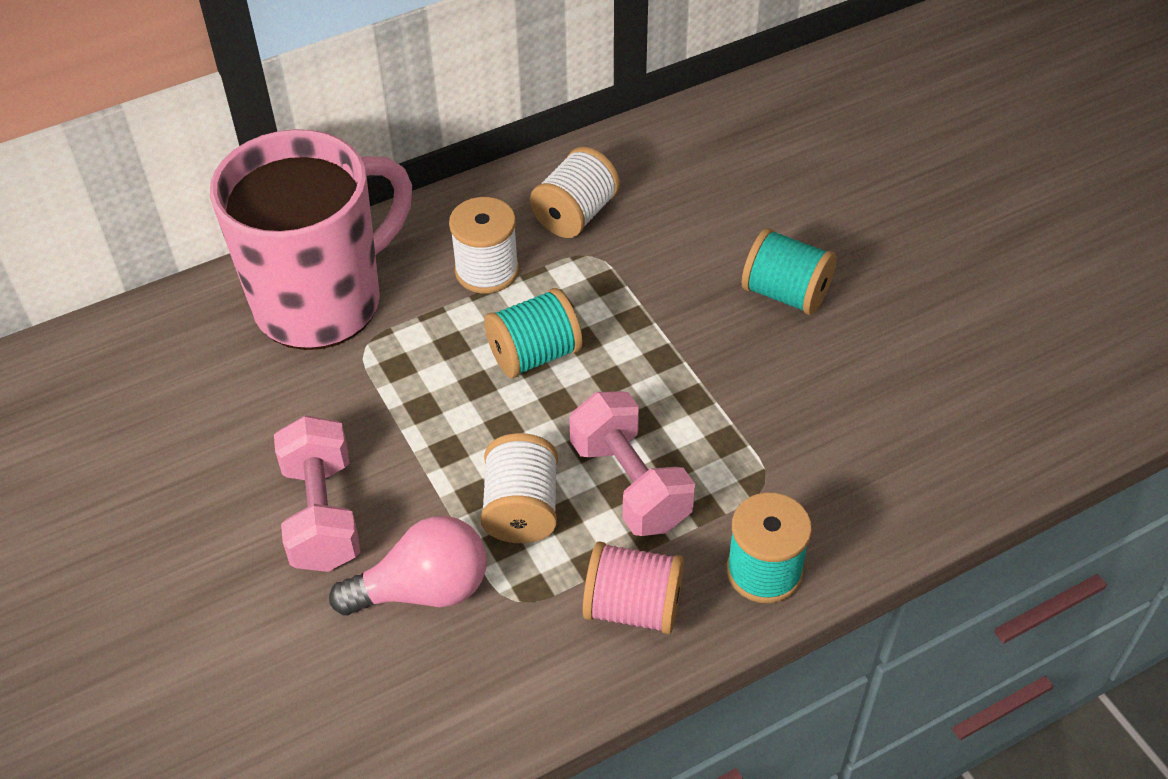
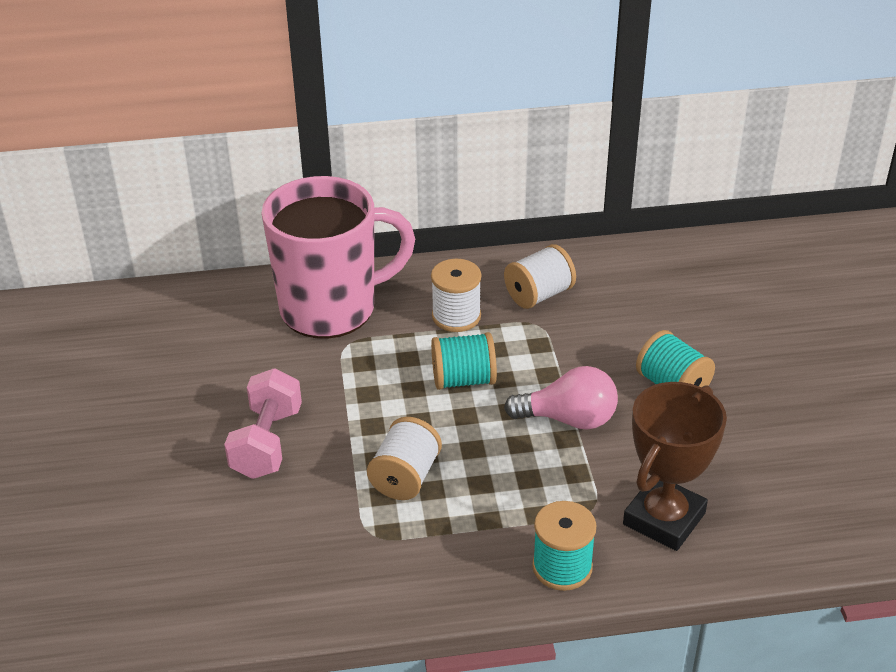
camera: 20 degrees right, 10 degrees down
pink light bulb [329,516,487,616] -> pink light bulb moved to [504,366,618,430]
pink dumbbell [569,391,695,536] -> none
pink spool [583,541,684,634] -> none
none -> brown trophy [623,382,727,551]

